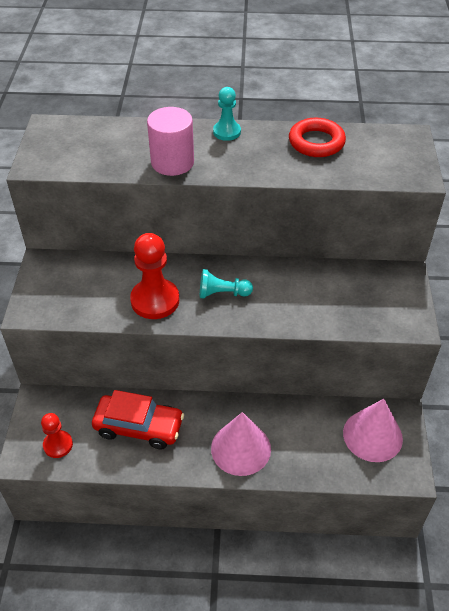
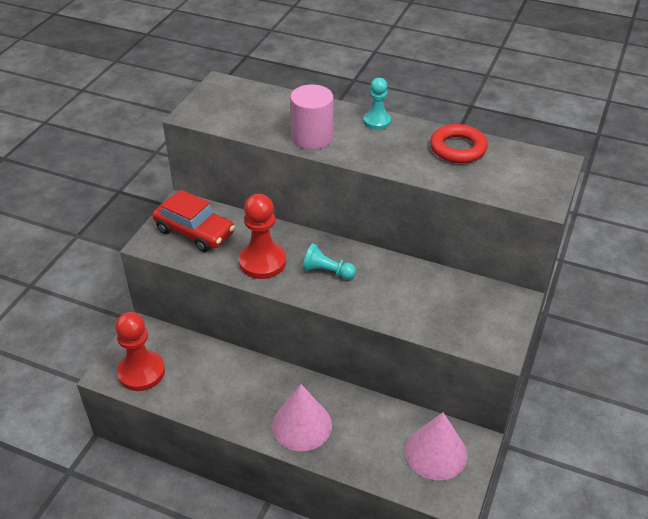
camera: 20 degrees right, 5 degrees down
red pawn [41,413,73,458] -> red pawn [115,312,165,391], size x1.68
red car [92,390,184,449] -> red car moved to [153,190,235,252]

